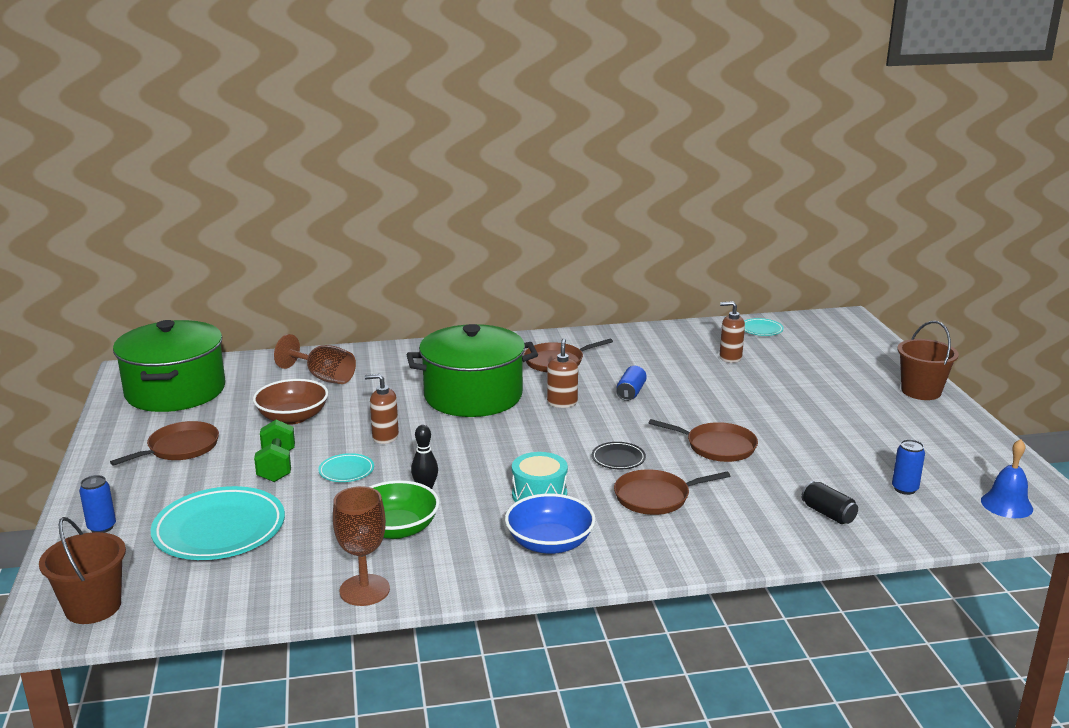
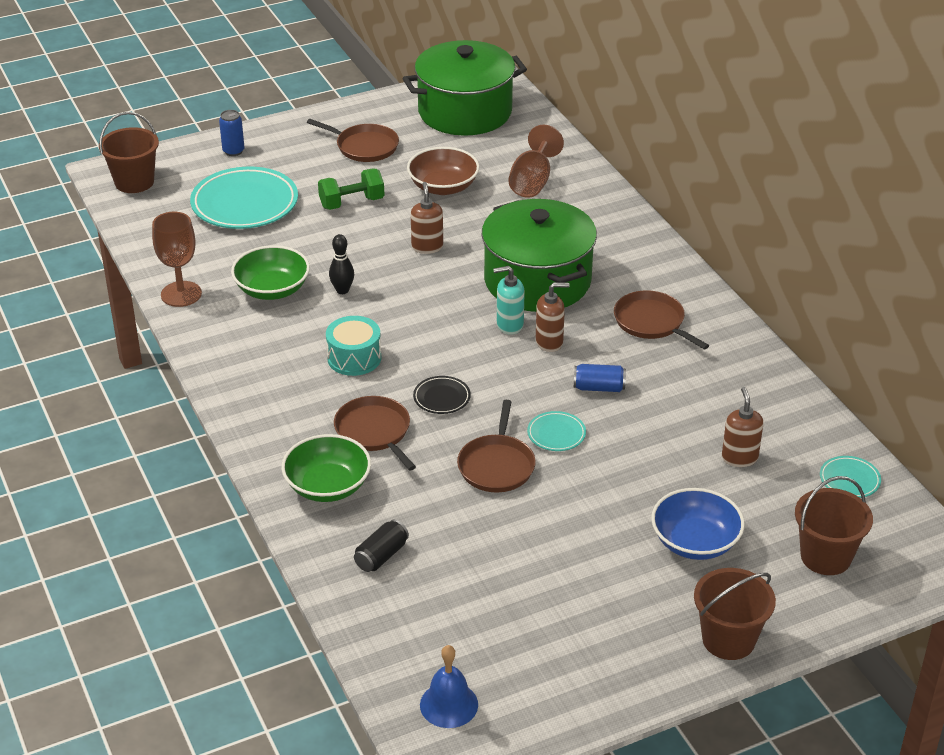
camera: 75 degrees right, 15 degrees up
turquoise plate [318,453,374,482] -> turquoise plate moved to [527,411,586,451]
blue bowl [505,493,596,554] -> blue bowl moved to [651,488,745,560]
blue can [892,439,925,495] -> none
none -> green bowl [281,434,371,502]
none -> turquoise soap dispenser [493,266,525,335]
none -> brown bucket [795,476,873,575]

